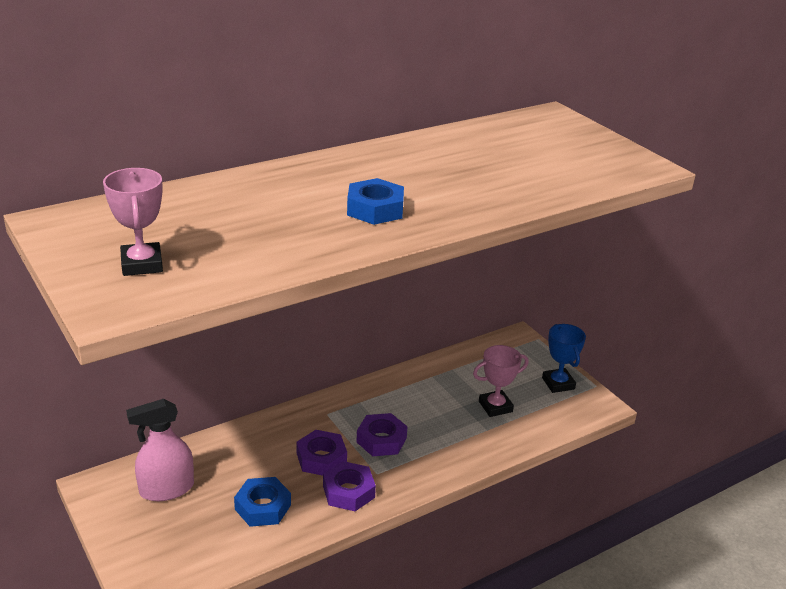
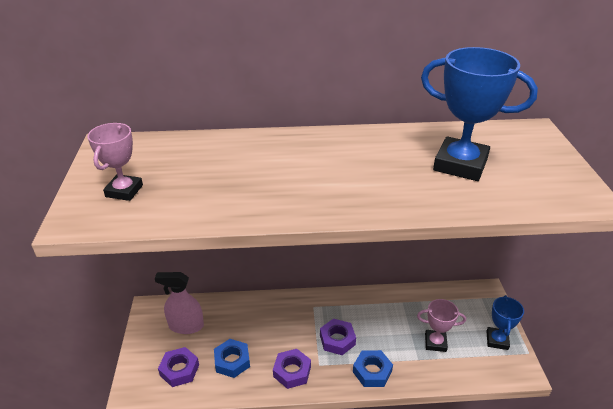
camera: 30 degrees right, 5 degrees up
purple nut [297,430,347,476] -> purple nut moved to [158,347,199,387]
blue nut [347,178,404,225] -> blue nut moved to [353,350,393,387]
none -> blue trophy [421,47,538,181]

